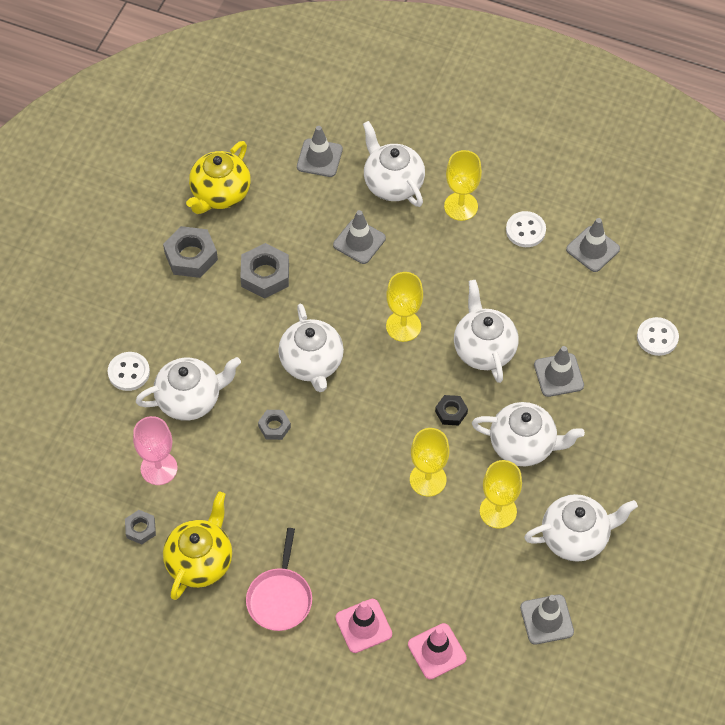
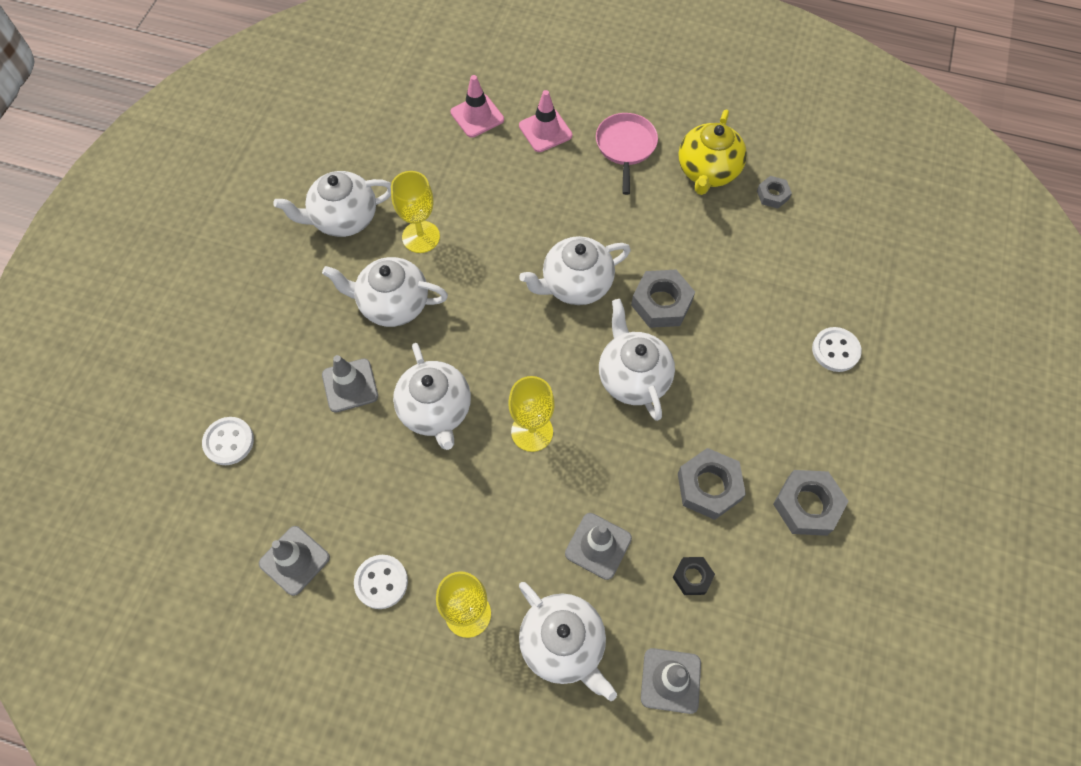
camera: 175 degrees right, 5 degrees up
pink goblet [133,416,178,485] -> none
white teapot [136,357,241,421] -> white teapot moved to [519,236,631,305]
yellow teapot [186,141,251,214] -> none
grey nut [258,410,291,440] -> grey nut [631,270,695,328], size x1.76
yellow goblet [410,428,450,497] -> none
black nut [435,395,468,426] -> black nut moved to [673,557,715,595]
grey traffic cone [520,594,574,645] -> none

